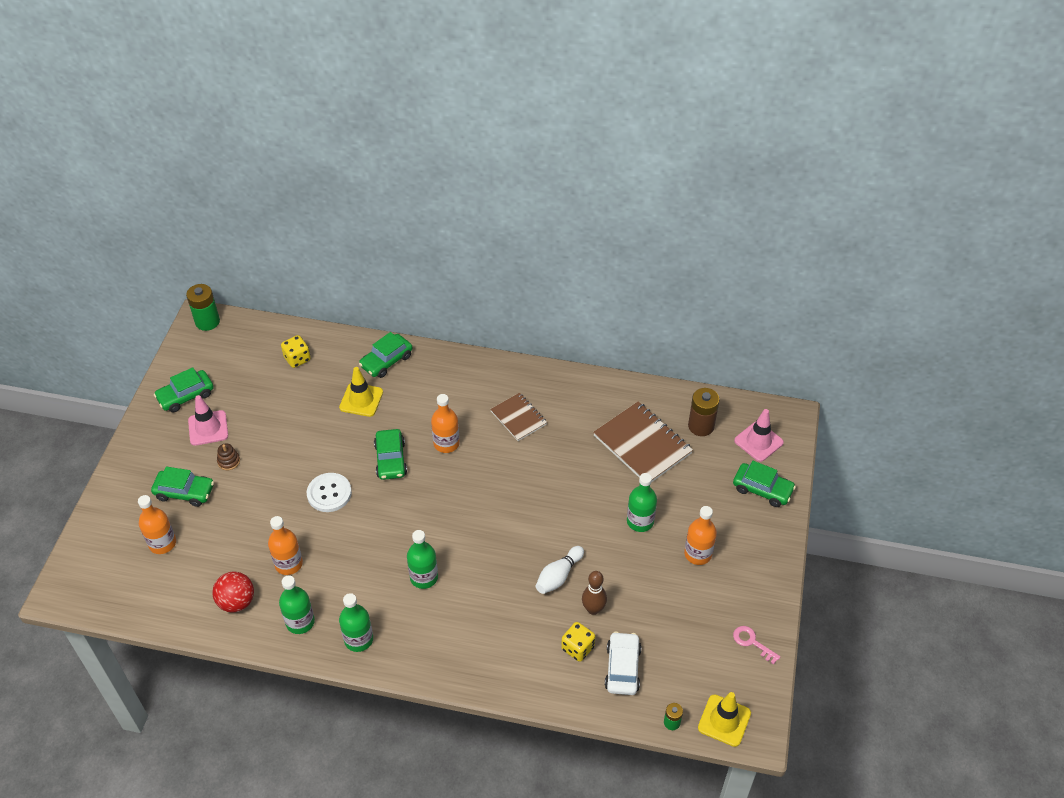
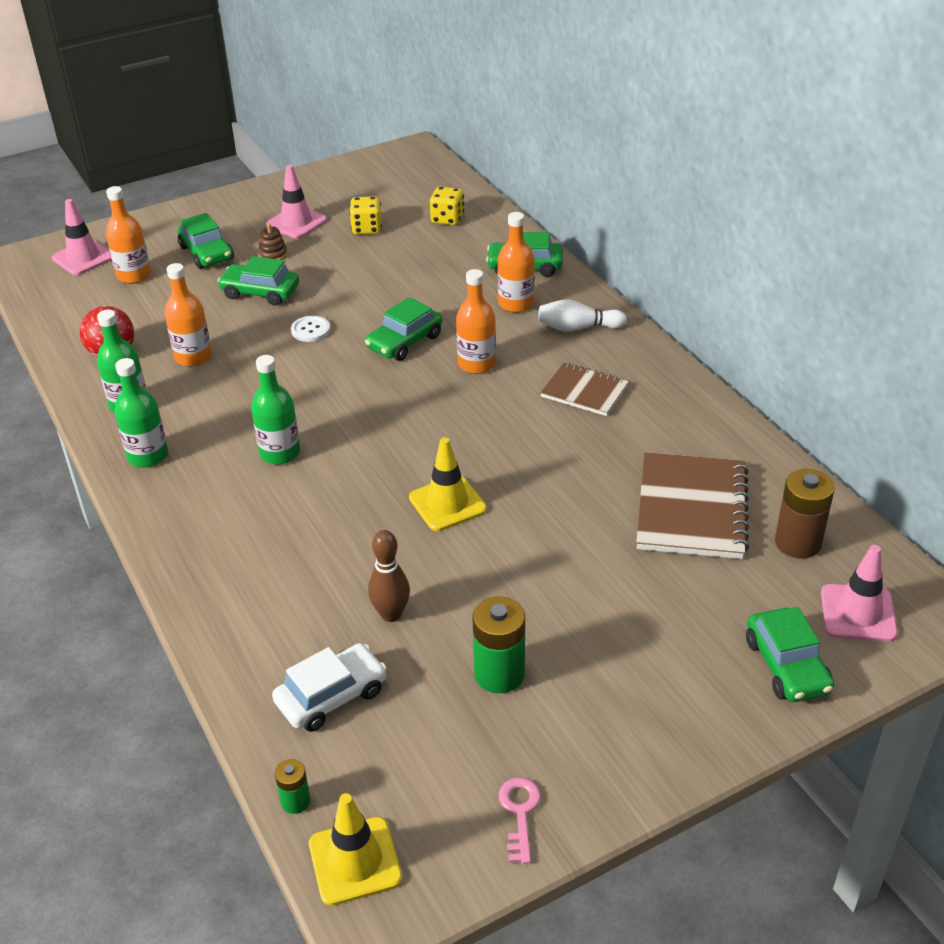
camera: 50 degrees right, 10 degrees down
green car [154,367,214,412] -> green car moved to [217,256,299,306]
green battery [186,284,220,331] -> green battery moved to [473,596,525,693]
white button [307,473,352,512] -> white button [291,316,330,342], size x0.65
yellow traffic cone [339,367,383,417] -> yellow traffic cone moved to [409,437,487,531]
brown notebook [490,393,547,441] -> brown notebook turned 75 degrees counterclockwise [540,363,629,416]
white bowling pin [536,546,584,594] -> white bowling pin moved to [538,299,627,332]
yellow dice [561,622,595,662] -> yellow dice moved to [349,196,382,235]
green bottle [627,473,657,532] -> none
orange bottle [684,506,717,565] -> orange bottle moved to [498,212,535,313]
none -> pink traffic cone [52,199,112,275]

